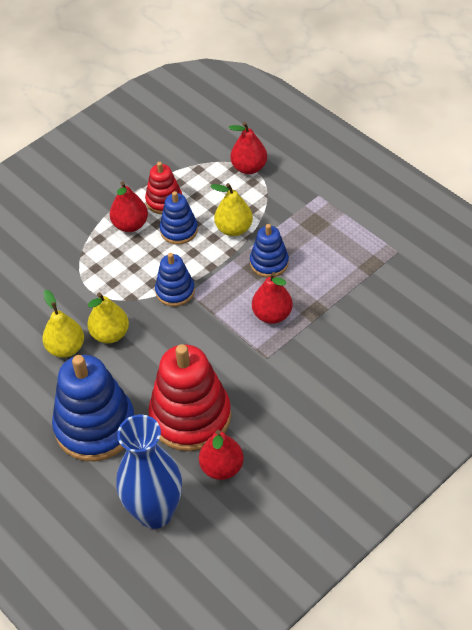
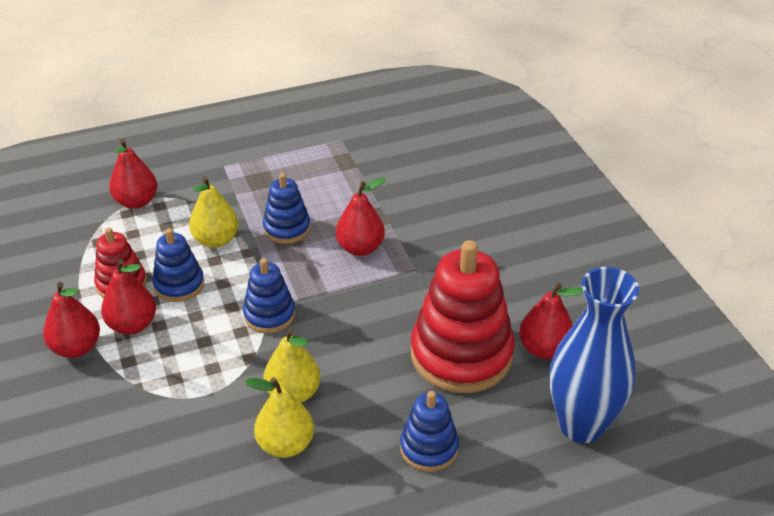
camera: 70 degrees left, 10 degrees down
blue stacking toy [52,355,135,461] -> blue stacking toy [400,391,459,472], size x0.52
none -> red pear [43,282,100,358]

